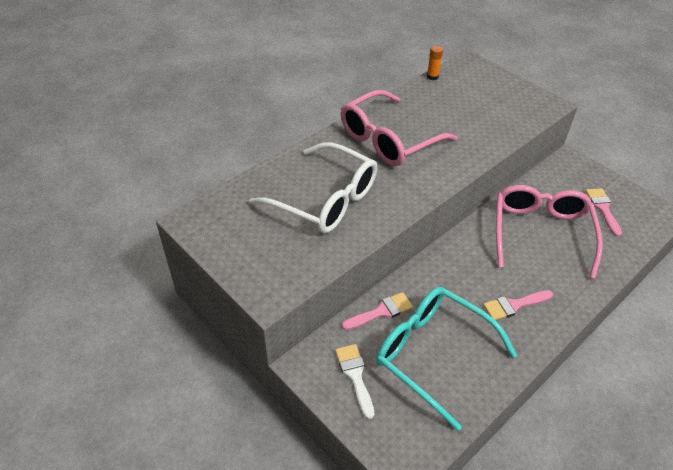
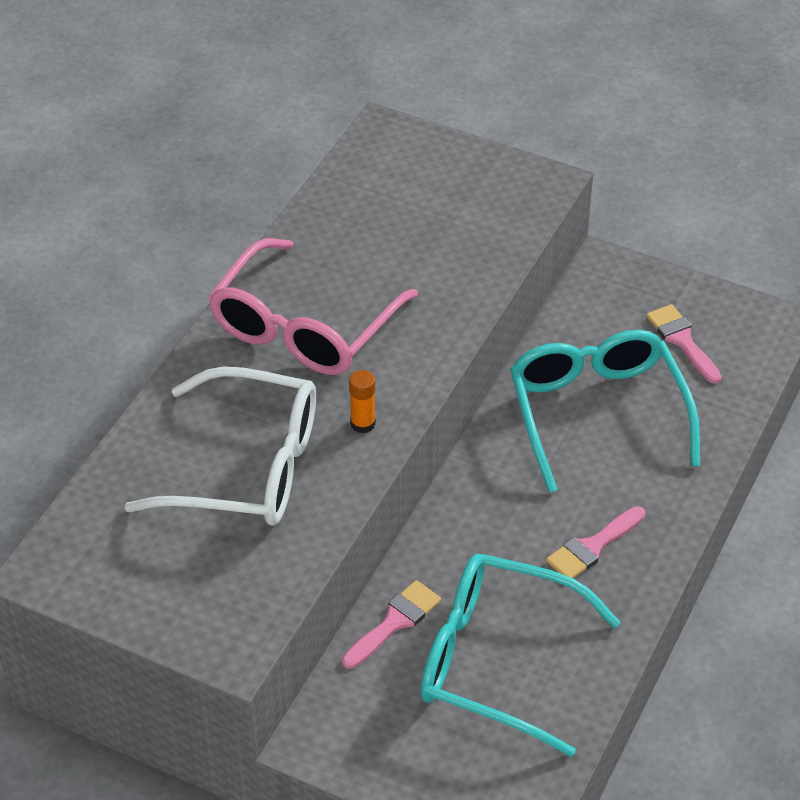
camera: 20 degrees left, 0 degrees up
white brush [335,344,374,419] -> none
orange glue stick [427,46,443,80] -> orange glue stick moved to [349,370,376,433]
pink glasses [496,185,603,279] -> turquoise glasses [510,330,700,493]

